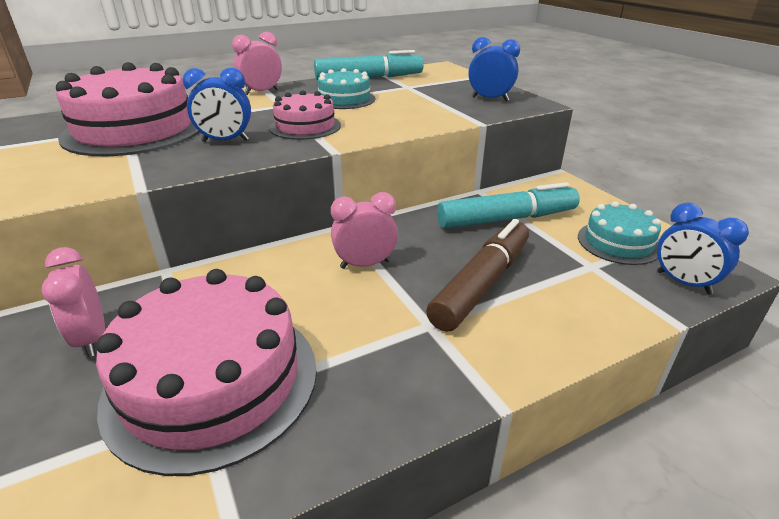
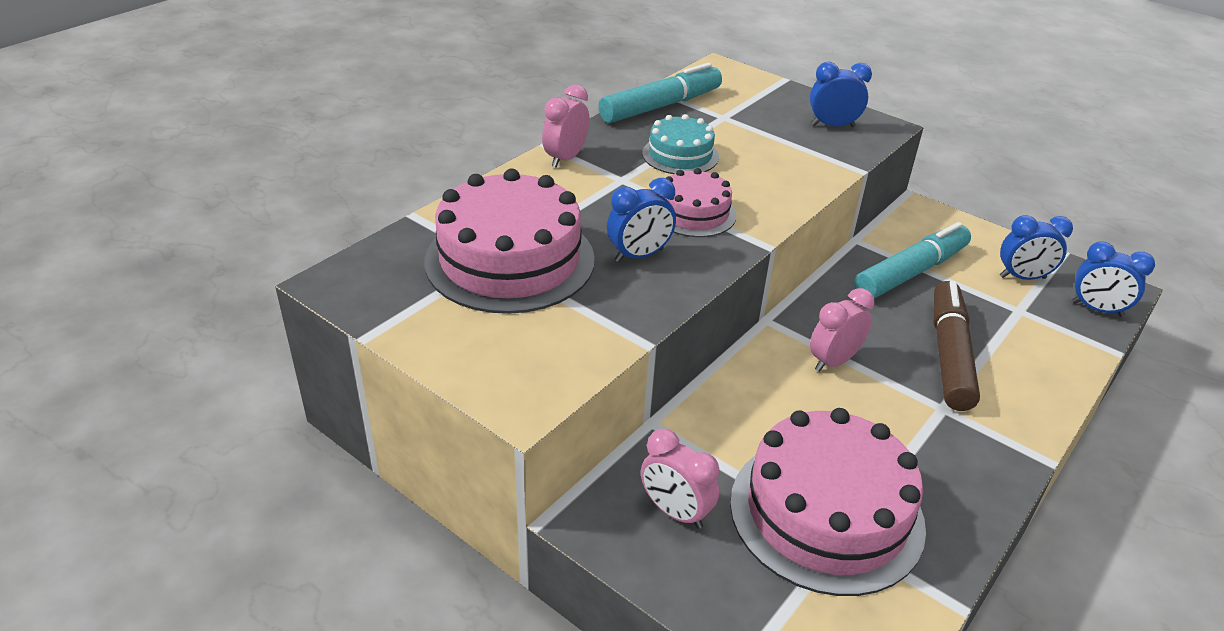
camera: 25 degrees left, 5 degrees up
turquoise cake [578,201,661,265] -> blue clock [1000,215,1073,280]

